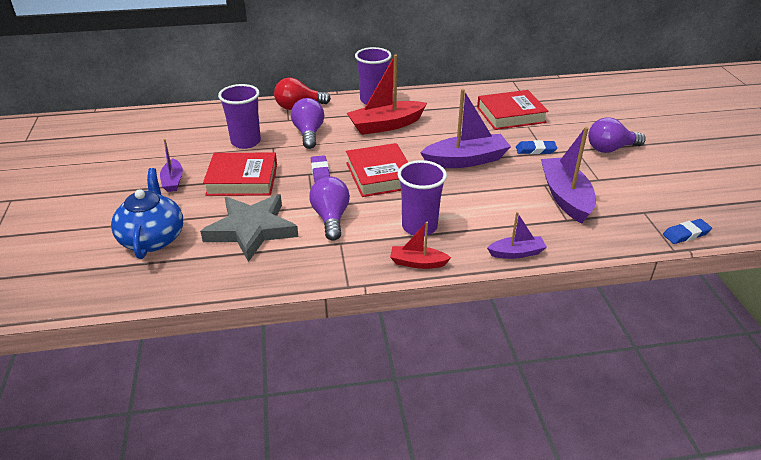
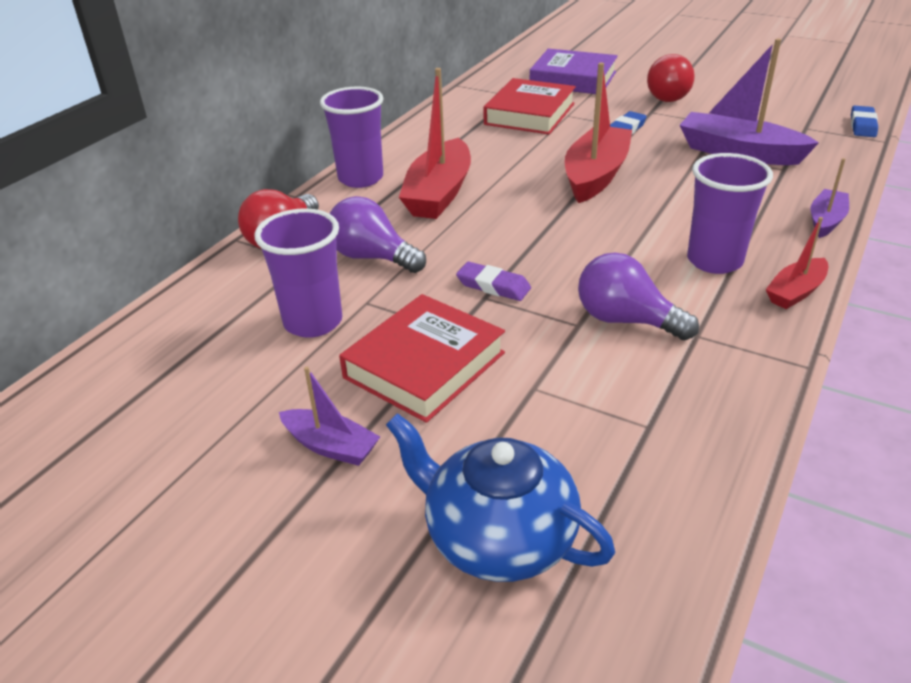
camera: 50 degrees left, 0 degrees up
grey star [200,194,298,262] -> none
red book [346,143,408,197] -> none
purple boat [420,89,511,168] -> red boat [565,62,632,203]
purple light bulb [588,117,646,153] -> red light bulb [647,54,695,102]
none -> purple book [530,48,618,94]

